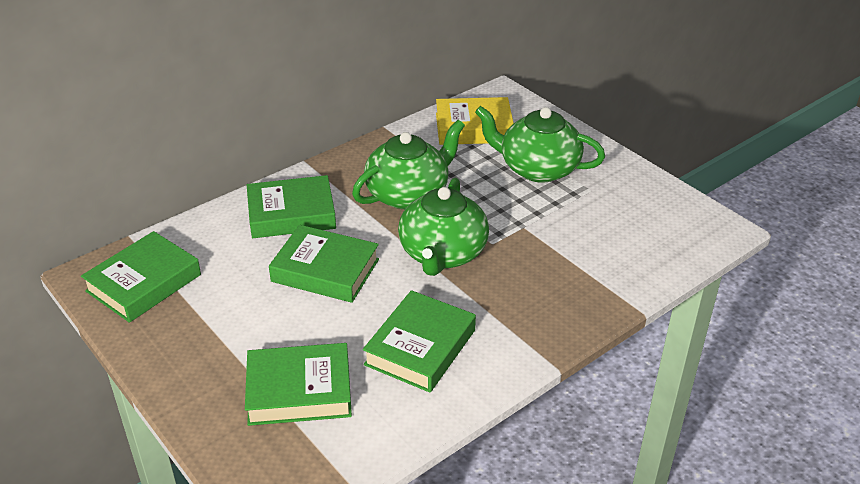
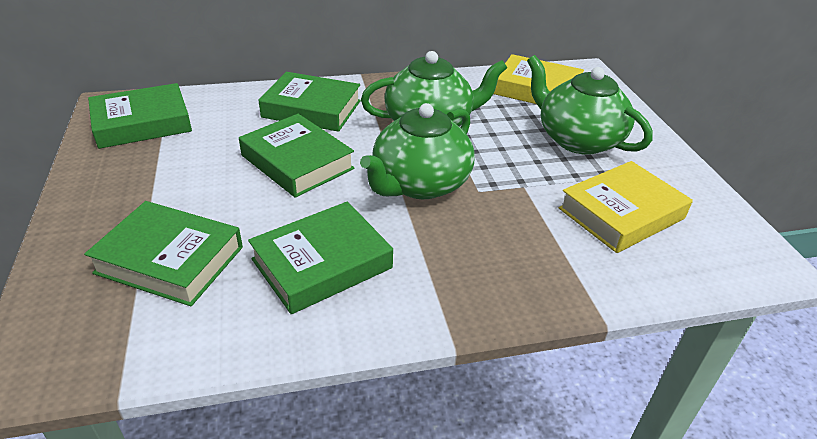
camera: 25 degrees right, 0 degrees up
none -> yellow book [559,161,693,253]

